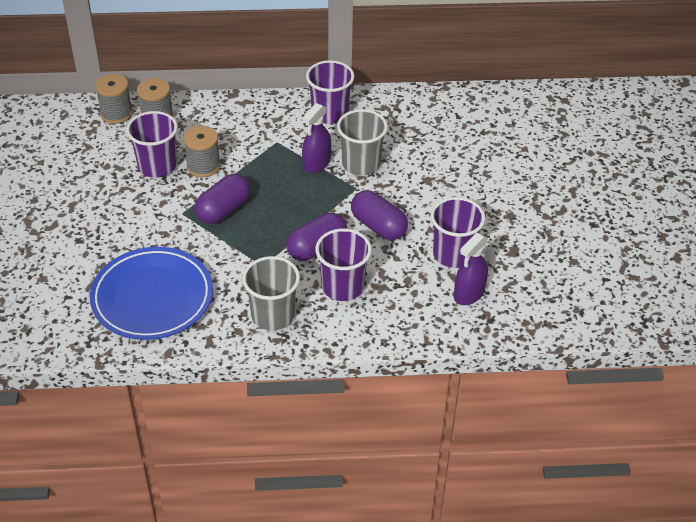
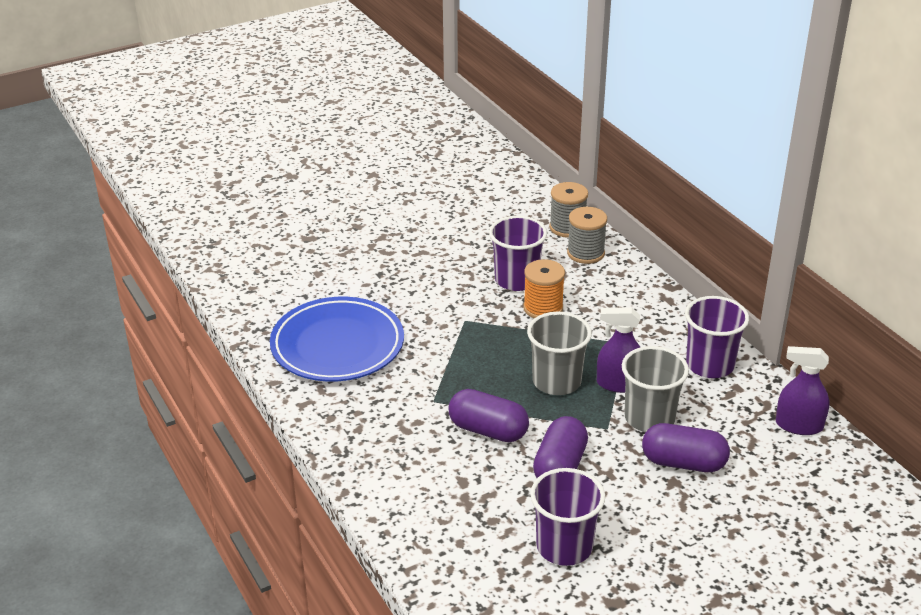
camera: 65 degrees right, 10 degrees down
grey spool [183,126,221,177] -> orange spool [523,259,565,318]
purple capsule [195,174,250,224] -> purple capsule moved to [642,423,730,472]
grey cup [242,256,300,330] -> grey cup moved to [527,312,592,395]
purple cup [315,229,372,301] -> none
purple spray bottle [454,233,488,305] -> purple spray bottle moved to [776,346,830,435]

